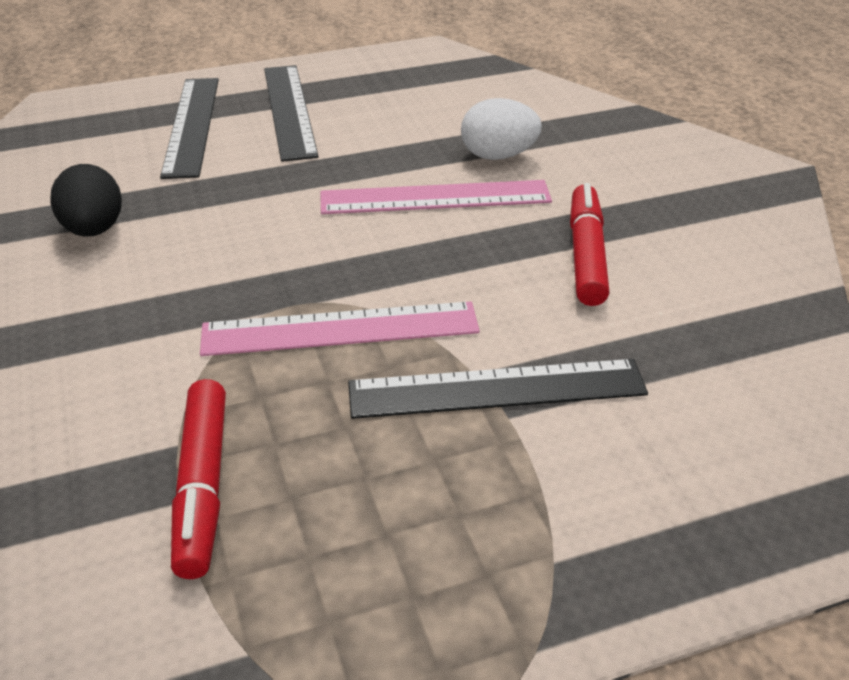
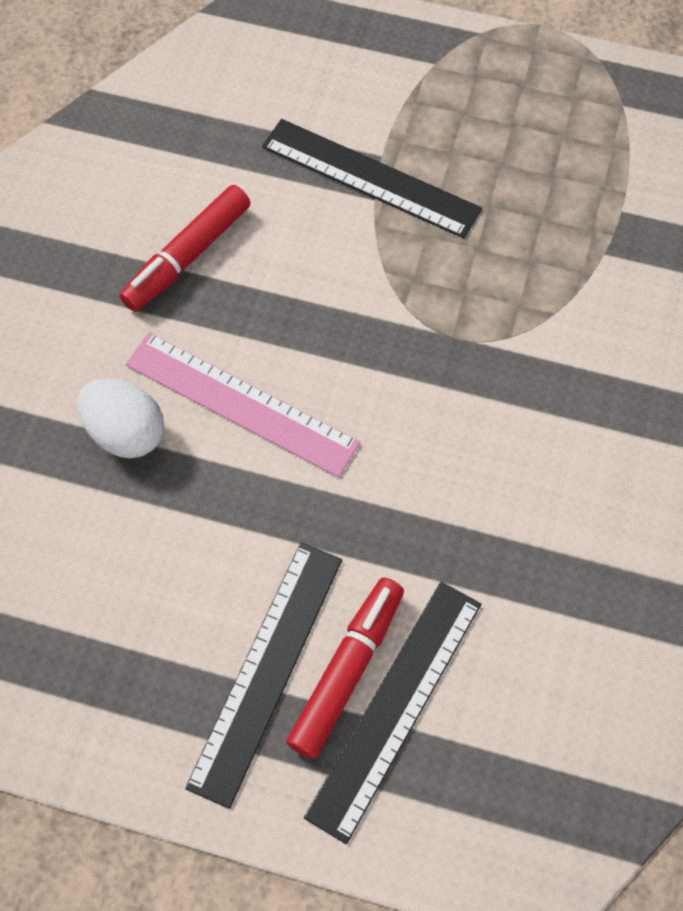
camera: 145 degrees left, 25 degrees up
black egg [50,164,122,237] -> none
red marker [171,379,226,579] -> red marker moved to [286,578,404,759]
pink ruler [200,301,480,356] -> none

